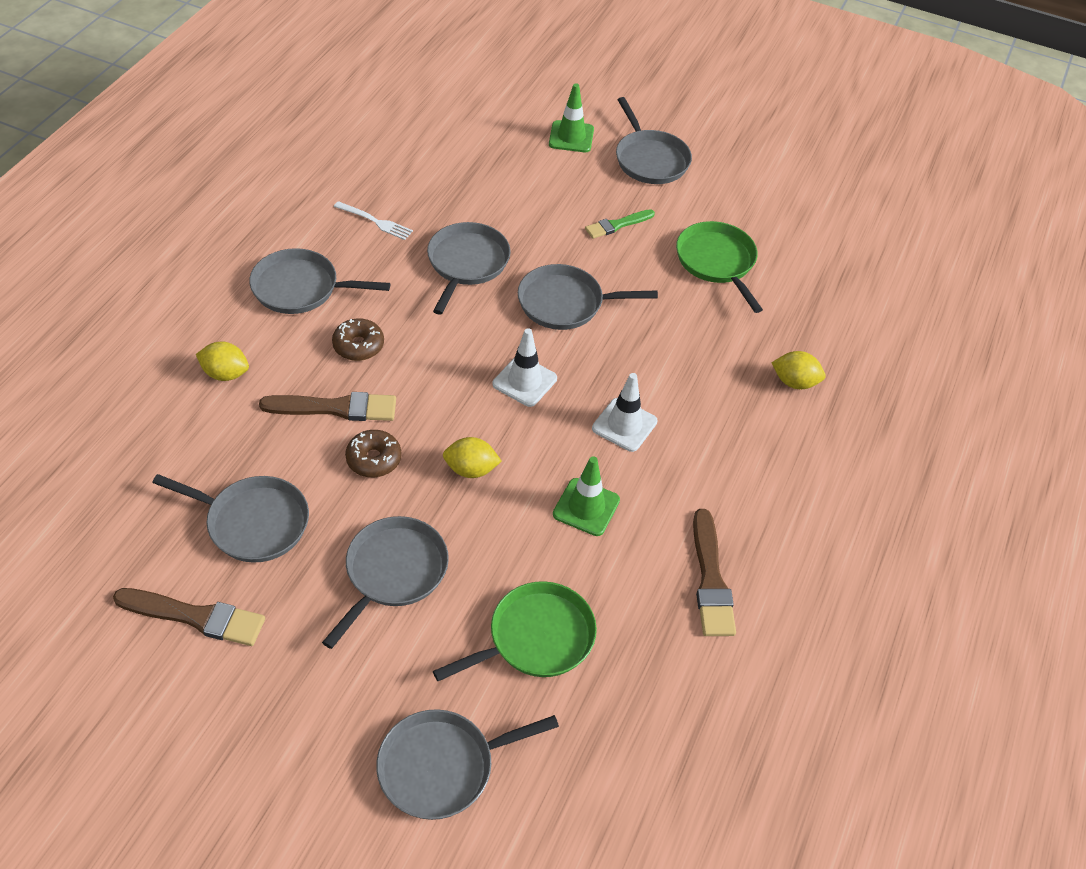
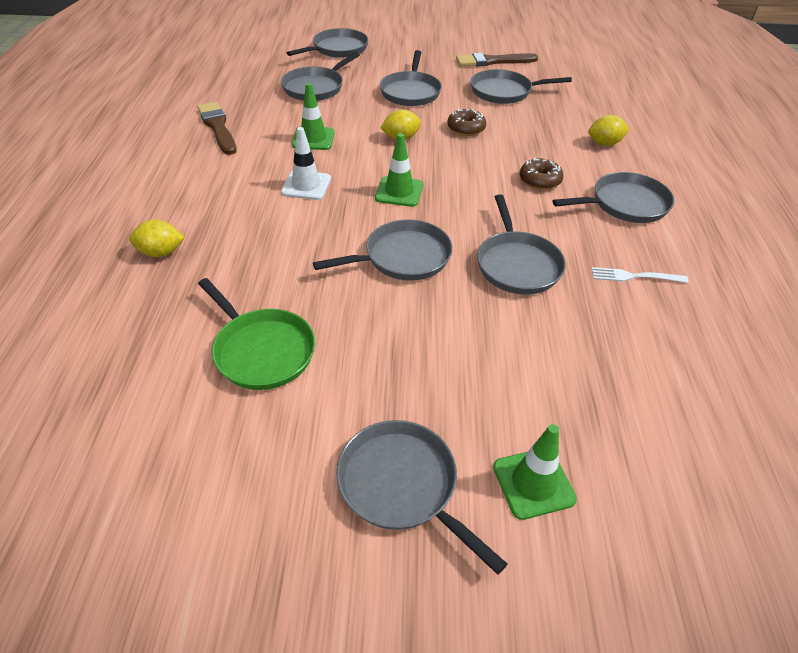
camera: 160 degrees right, 5 degrees down
brown brush [259,392,396,421] -> none
green pan [433,581,597,681] -> grey pan [281,52,360,101]
white traffic cone [492,328,557,407] -> green traffic cone [375,133,423,207]
green brush [585,209,655,239] -> none

